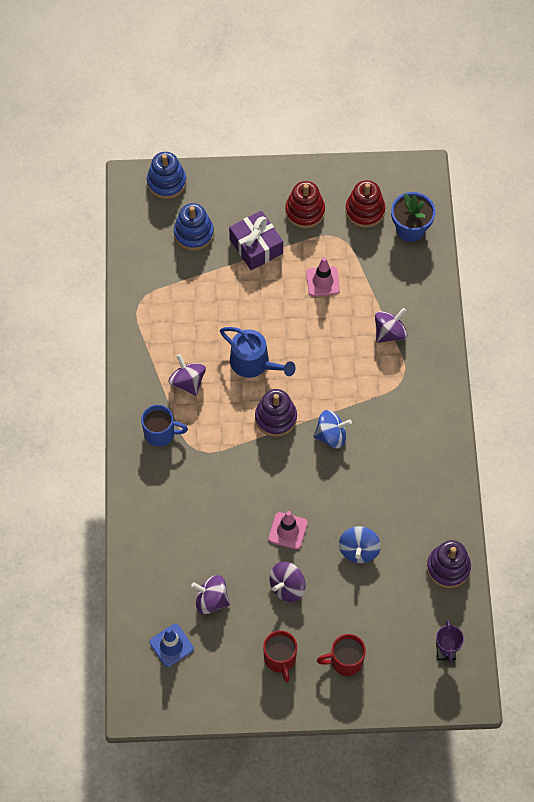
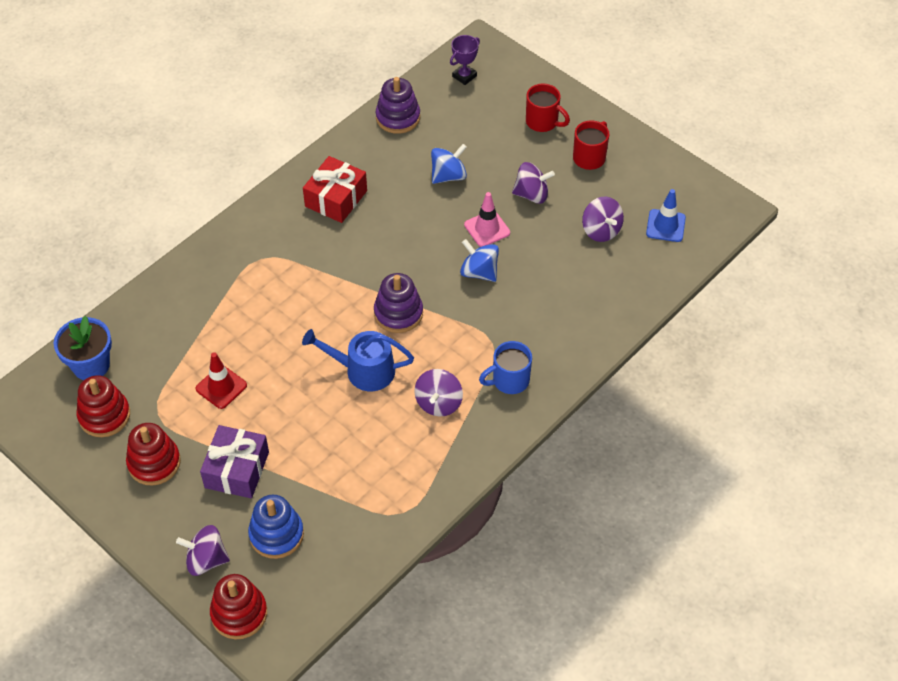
camera: 135 degrees left, 10 degrees down
blue mug [141,405,188,447] -> blue mug turned 75 degrees counterclockwise [479,341,532,394]
blue stacking toy [147,152,187,199] -> red stacking toy [210,574,267,639]
blue watering can [220,327,296,378] -> blue watering can turned 75 degrees counterclockwise [302,329,414,391]
pink traffic cone [306,257,340,296] -> red traffic cone [195,352,247,409]
blue spinning top [313,410,352,448] -> blue spinning top moved to [460,239,499,282]
purple spinning top [375,308,407,343] -> purple spinning top moved to [176,525,230,576]
none -> red gift [303,156,367,223]

